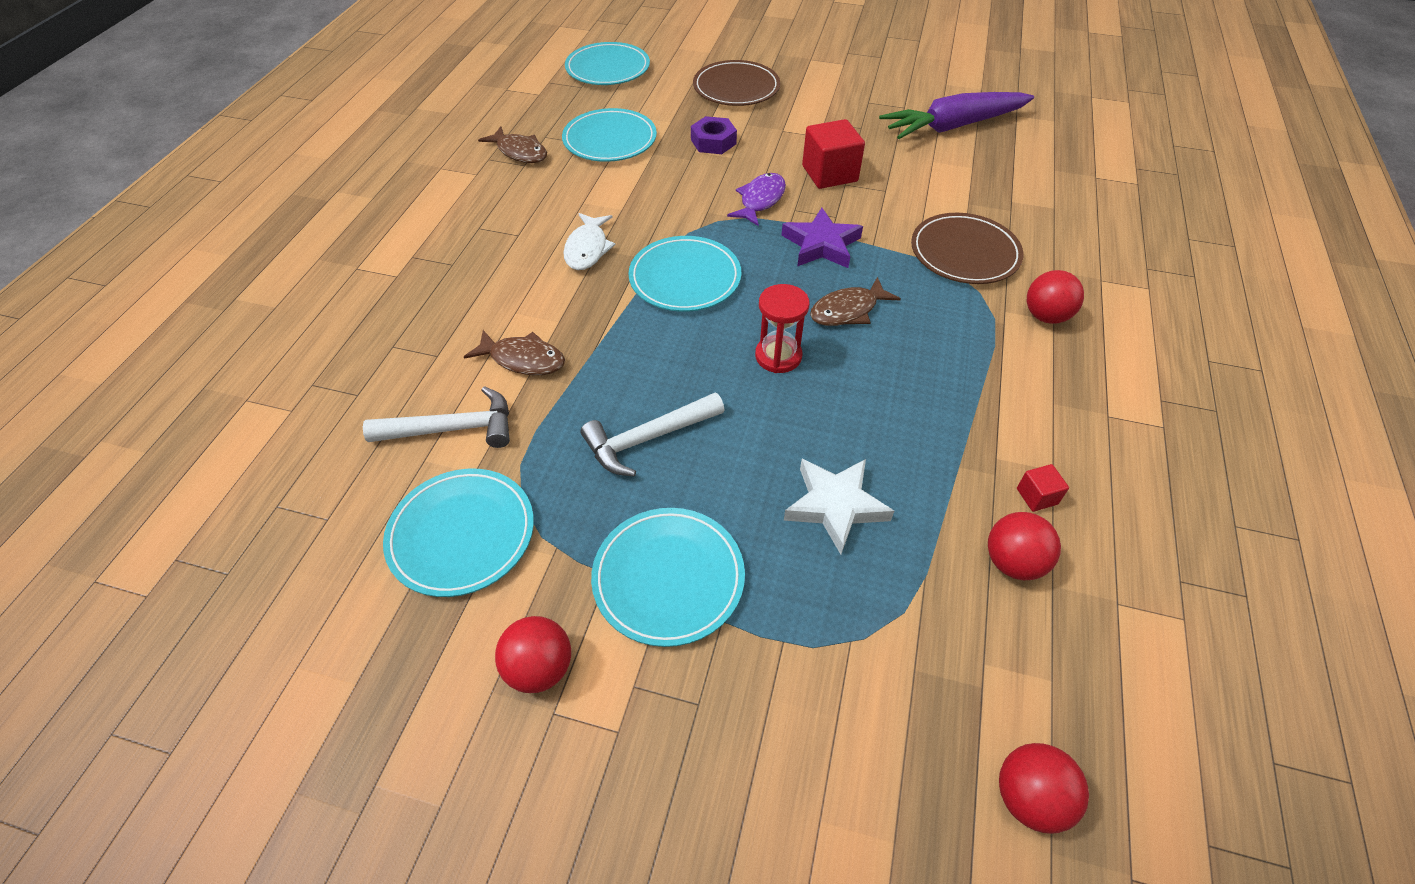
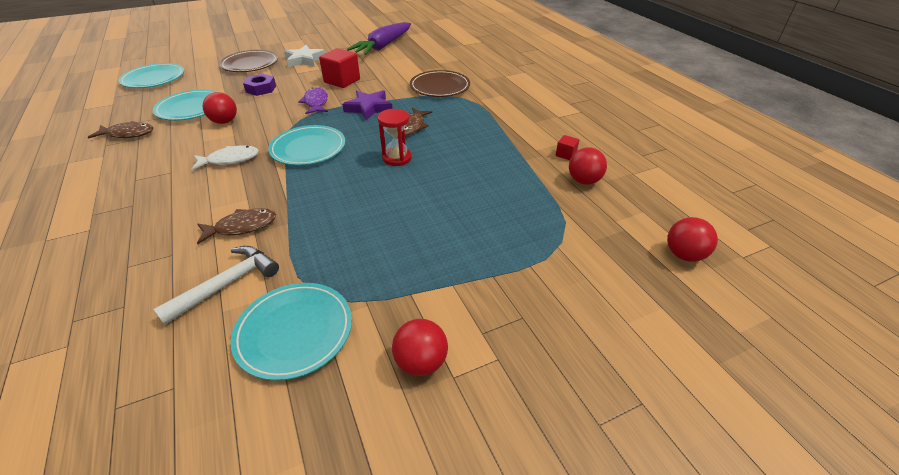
camera: 40 degrees left, 10 degrees down
white fish [563,213,616,270] -> white fish turned 75 degrees counterclockwise [192,145,259,170]
white hammer [581,392,725,476] -> none
turquoise plate [591,508,745,647] -> none
white star [784,459,894,554] -> white star moved to [284,45,325,67]
red ball [1027,270,1084,324] -> red ball moved to [203,92,237,124]

